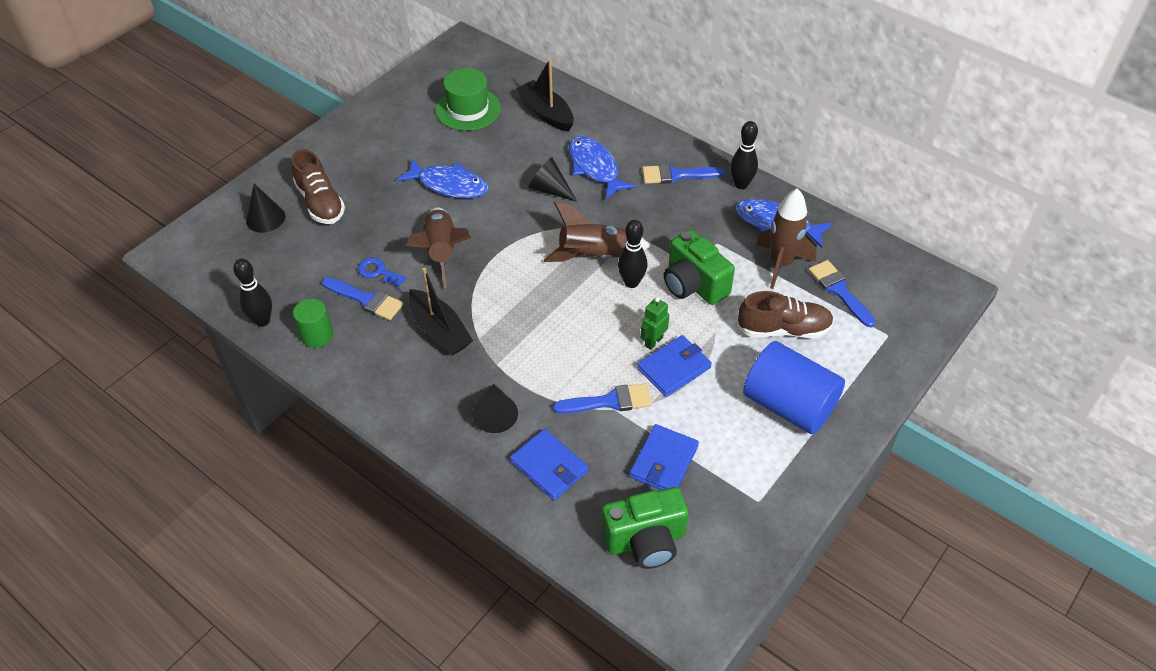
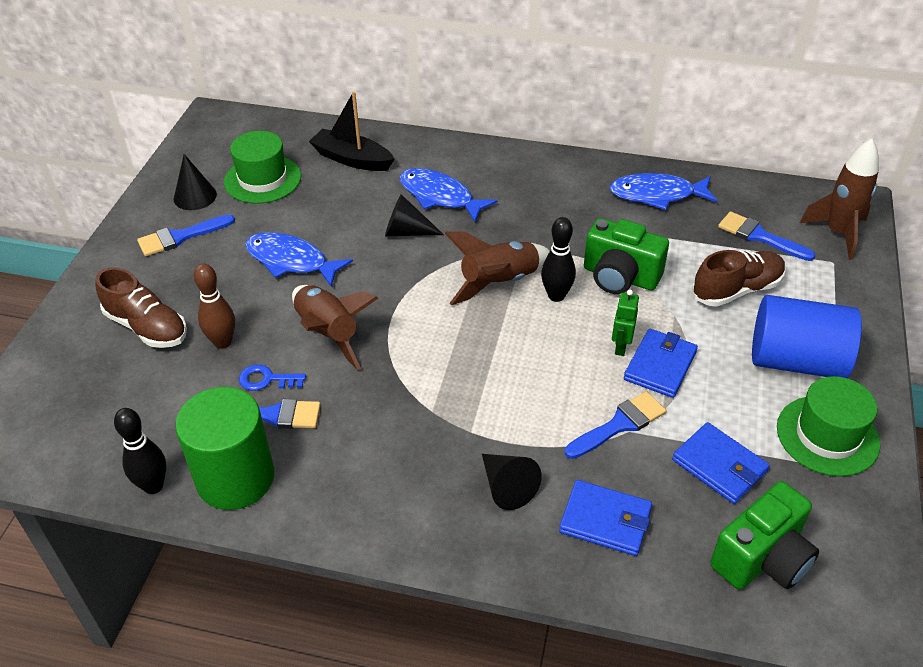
camera: 25 degrees left, 5 degrees down
black cone [246,184,285,233] -> black cone moved to [173,154,217,210]
green cylinder [293,299,333,348] -> green cylinder [175,387,274,510], size x1.87
blue fish [397,159,489,198] -> blue fish turned 150 degrees counterclockwise [245,232,353,287]
black boat [408,268,473,356] -> none
blue wallet [630,424,699,490] -> blue wallet turned 45 degrees counterclockwise [672,422,770,504]
blue brush [642,164,725,184] -> blue brush moved to [137,214,235,256]
black bowling pin [730,121,758,189] -> none
brown rocket [756,188,816,289] -> brown rocket moved to [800,138,879,260]
none -> brown bowling pin [194,263,235,349]
none -> green hat [777,376,880,477]

